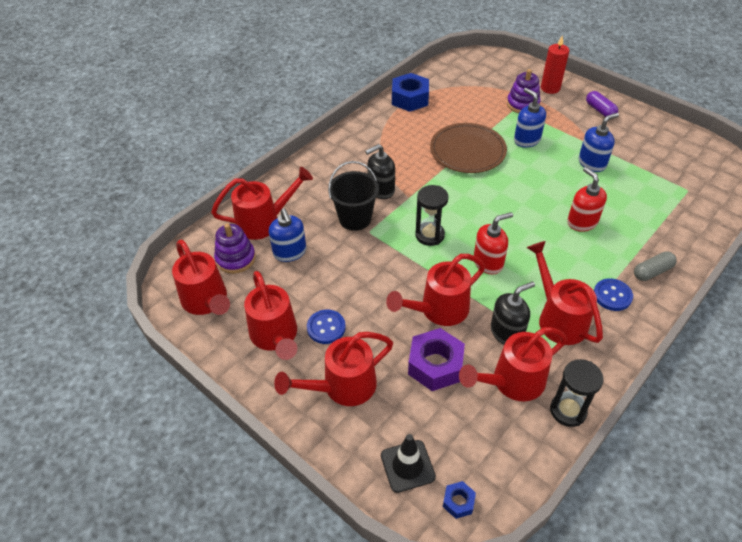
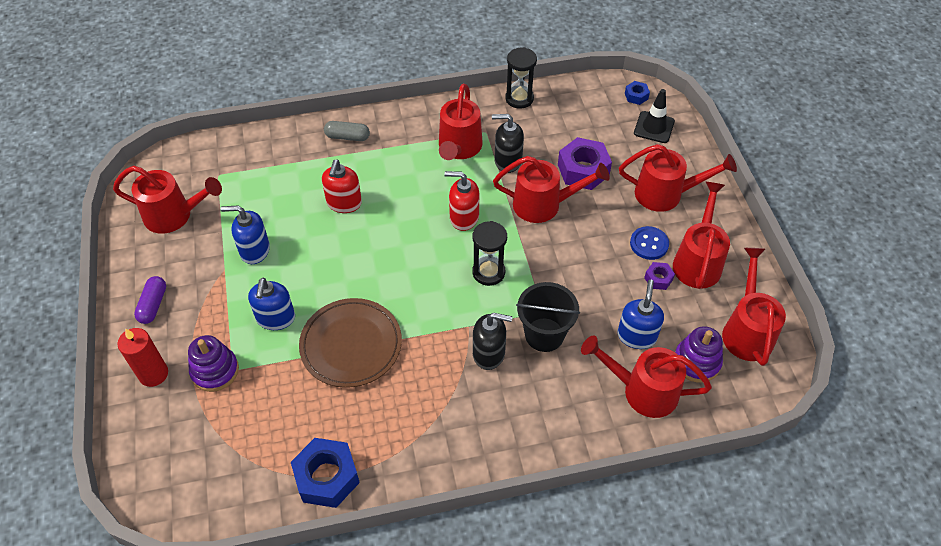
camera: 145 degrees left, 5 degrees up
red watering can [459,327,567,401] -> red watering can moved to [113,166,222,234]
blue button [594,278,633,311] -> none
none -> purple nut [644,262,675,290]

